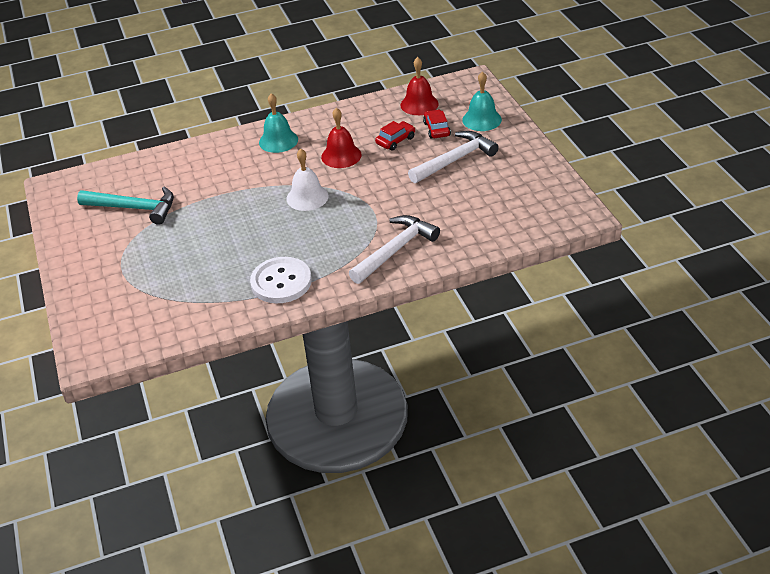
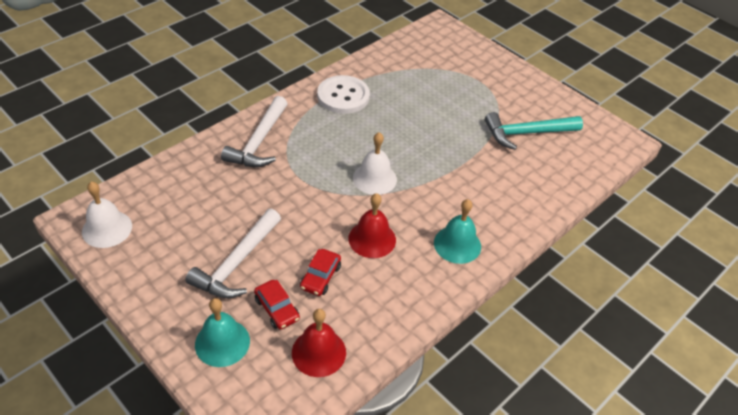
camera: 150 degrees right, 5 degrees up
none -> white bell [82,182,132,248]

